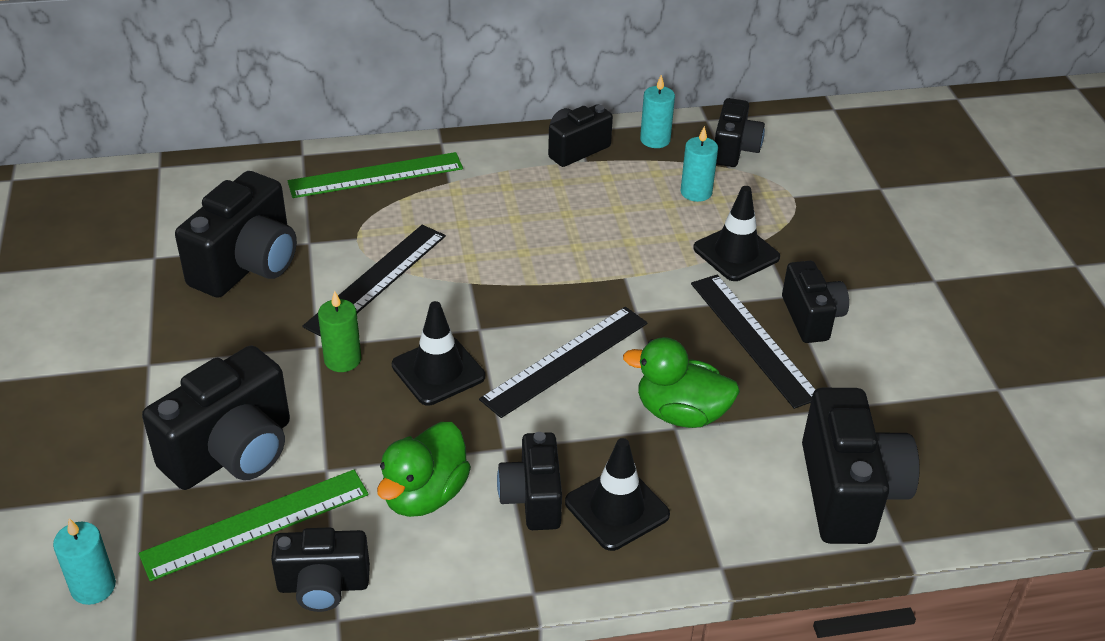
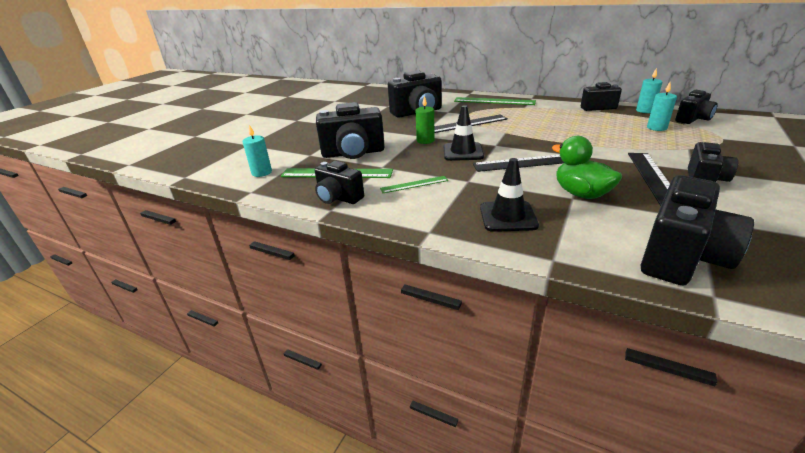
camera: 40 degrees right, 10 degrees down
green duck [377,422,471,517] -> green ruler [380,176,448,193]
black camera [497,432,562,530] -> none
black traffic cone [693,186,780,281] -> none

